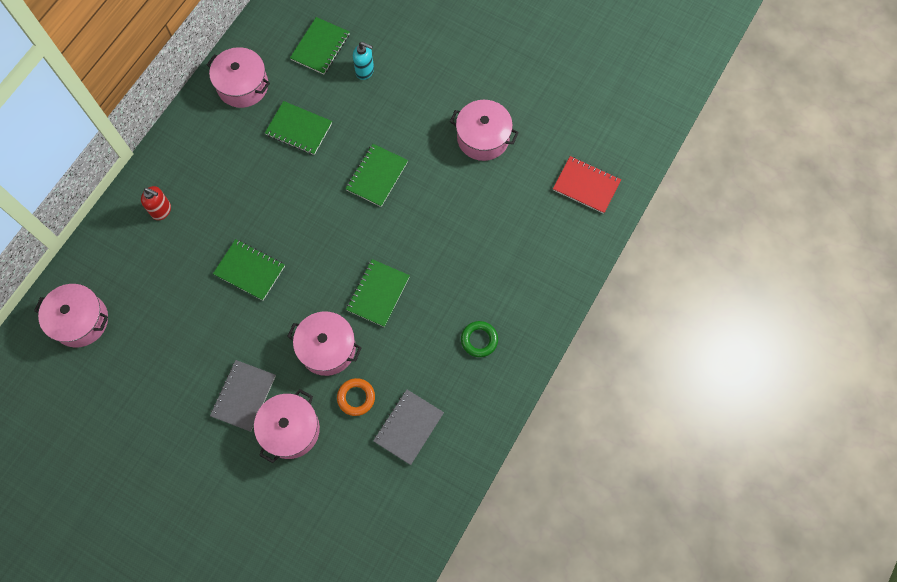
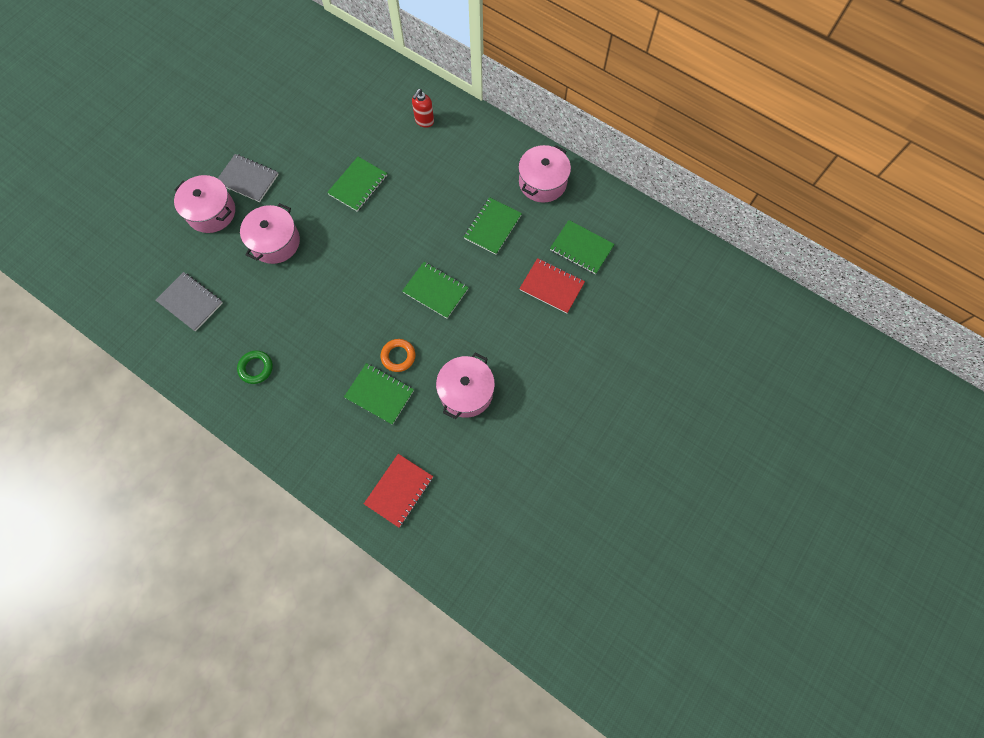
camera: 95 degrees right, 0 degrees up
pink pot [34,284,108,347] -> none
orange ring [337,378,375,416] -> orange ring moved to [381,339,415,372]
green notebook [346,259,410,327] -> green notebook moved to [344,363,414,425]
turquoise soap dispenser [353,42,374,80] -> red notebook [519,258,585,314]

